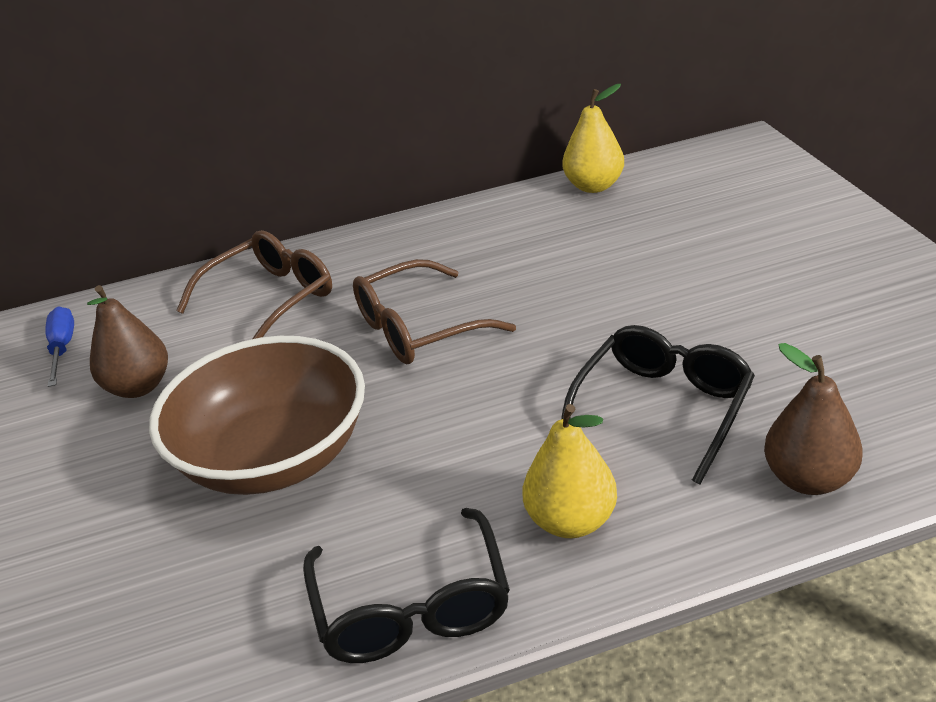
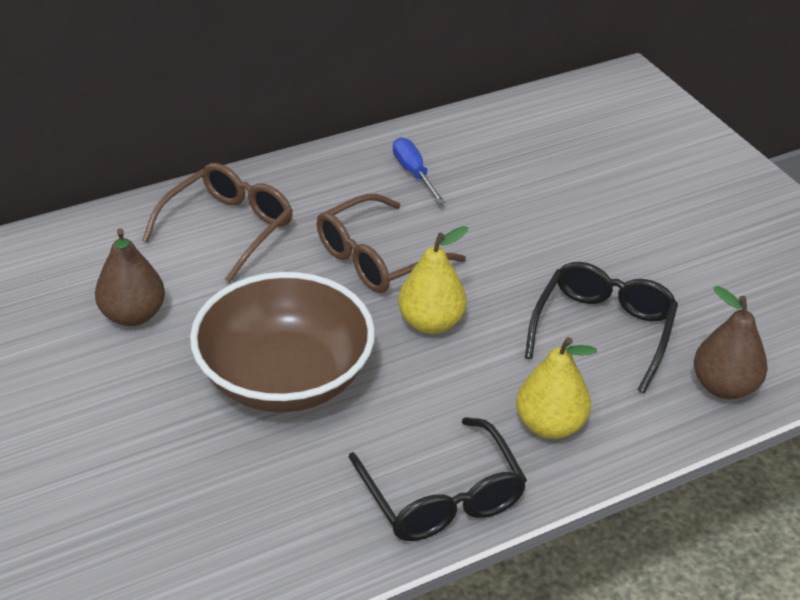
camera: 15 degrees left, 5 degrees up
blue screwdriver [45,307,74,387] -> blue screwdriver moved to [393,137,445,204]
yellow pear [562,84,624,193] -> yellow pear moved to [398,226,468,334]

